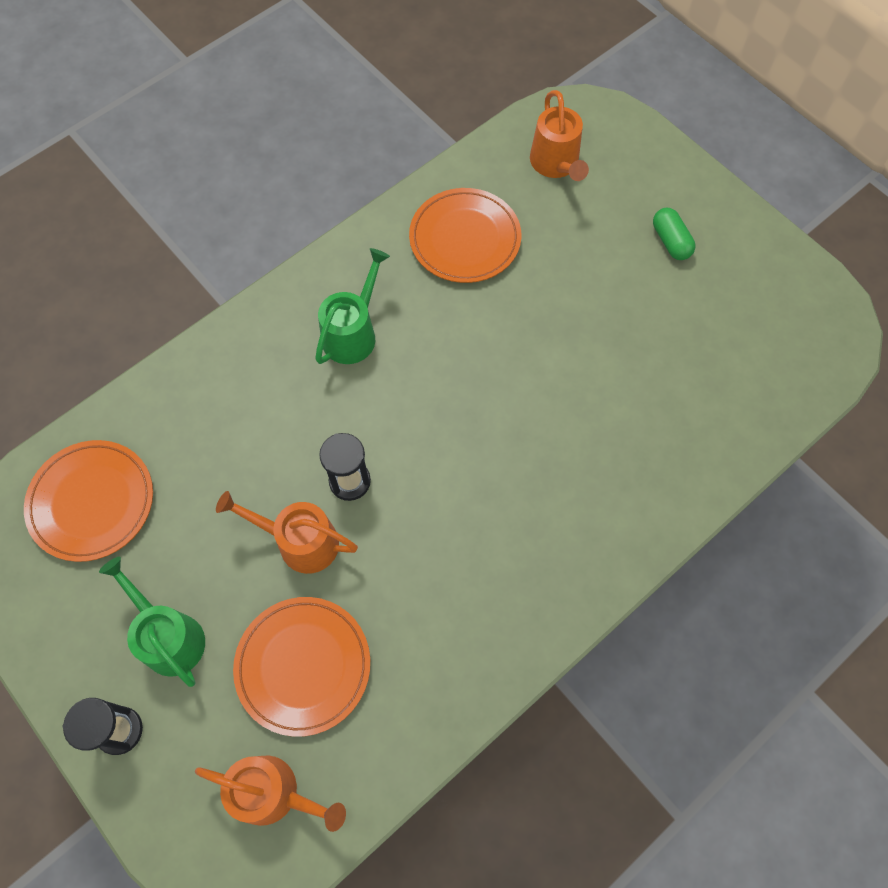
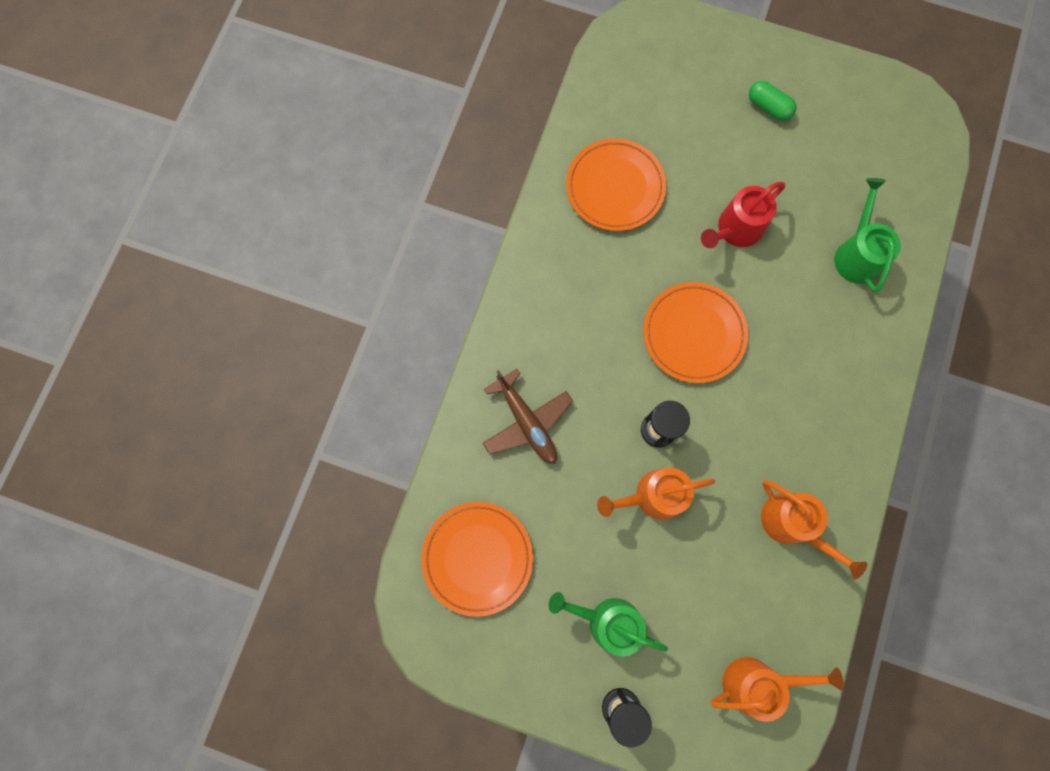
camera: 30 degrees left, 10 degrees up
orange plate [233,597,370,737] -> orange plate moved to [643,282,748,383]
green watering can [315,248,390,364] -> green watering can moved to [834,178,901,292]
orange watering can [530,90,589,181] -> orange watering can moved to [761,480,867,579]
none -> brown plane [483,369,573,464]
none -> red watering can [701,182,785,248]

